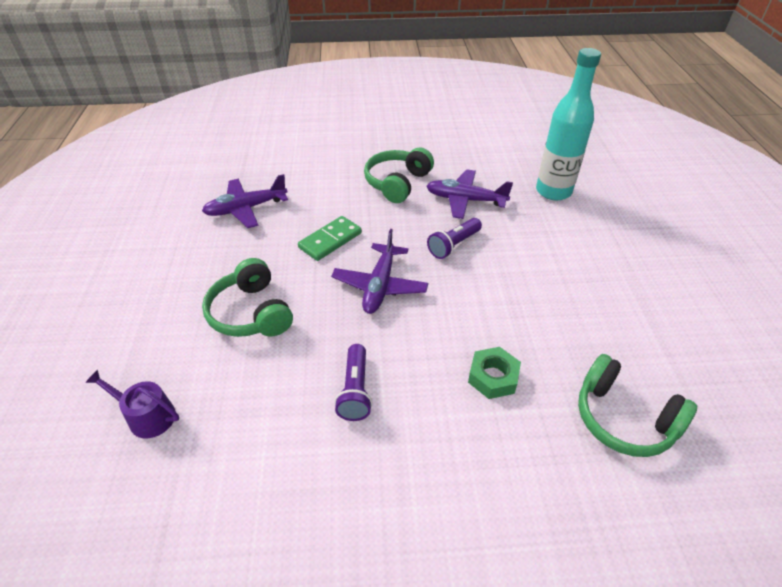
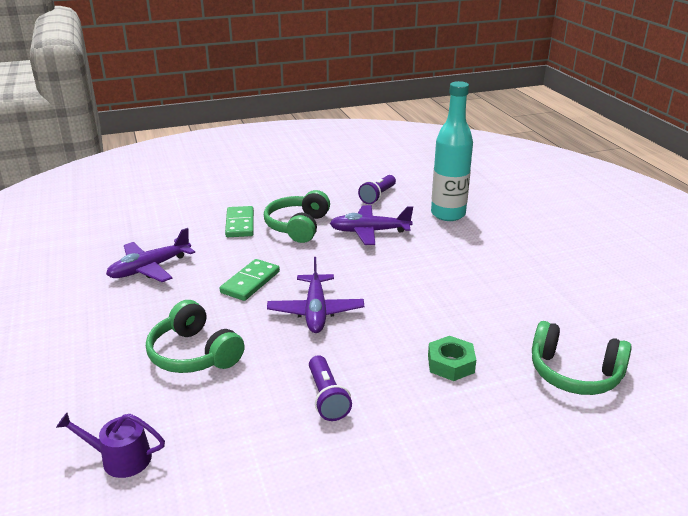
camera: 15 degrees left, 15 degrees down
purple flashlight [427,218,482,259] -> purple flashlight moved to [358,175,396,204]
none -> green domino [225,206,254,237]

